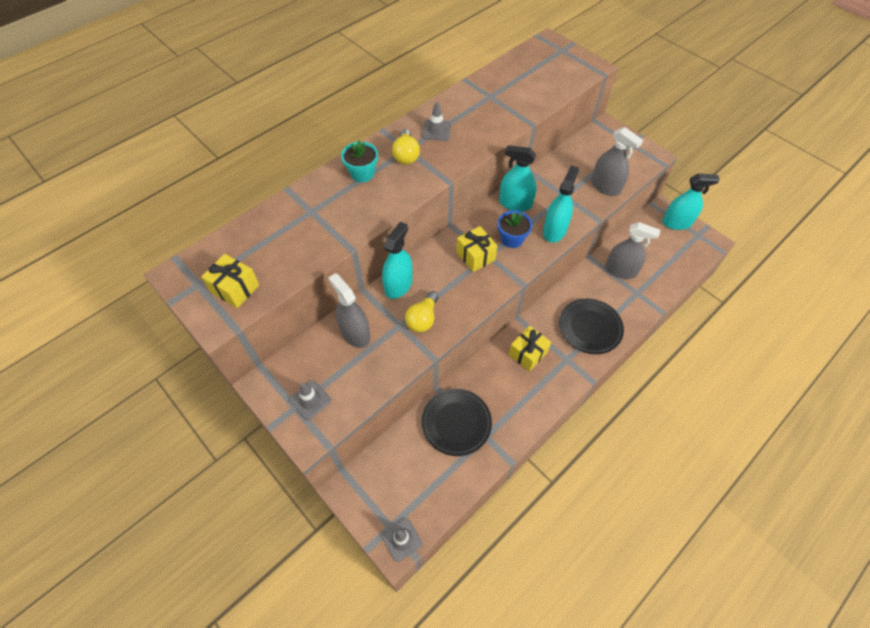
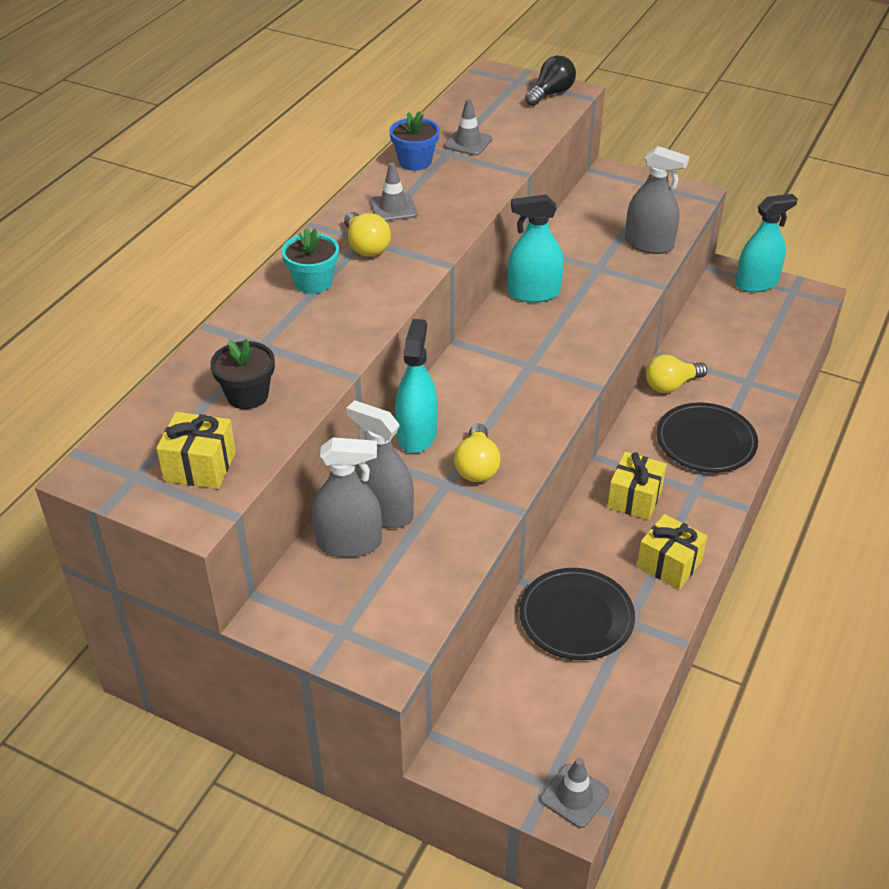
camera: 20 degrees left, 15 degrees down
grey traffic cone [289,380,331,420] -> grey traffic cone moved to [444,99,492,156]
yellow gift [456,226,498,272] -> yellow gift moved to [637,514,707,589]
blue flower pot [498,210,532,248] -> blue flower pot moved to [389,111,440,171]
turquoise spray bottle [543,165,579,243] -> none
grey spray bottle [605,222,660,279] -> grey spray bottle moved to [312,437,382,558]
none -> black flower pot [210,339,275,409]
none -> black light bulb [525,56,576,106]
none -> yellow light bulb [646,355,707,393]

